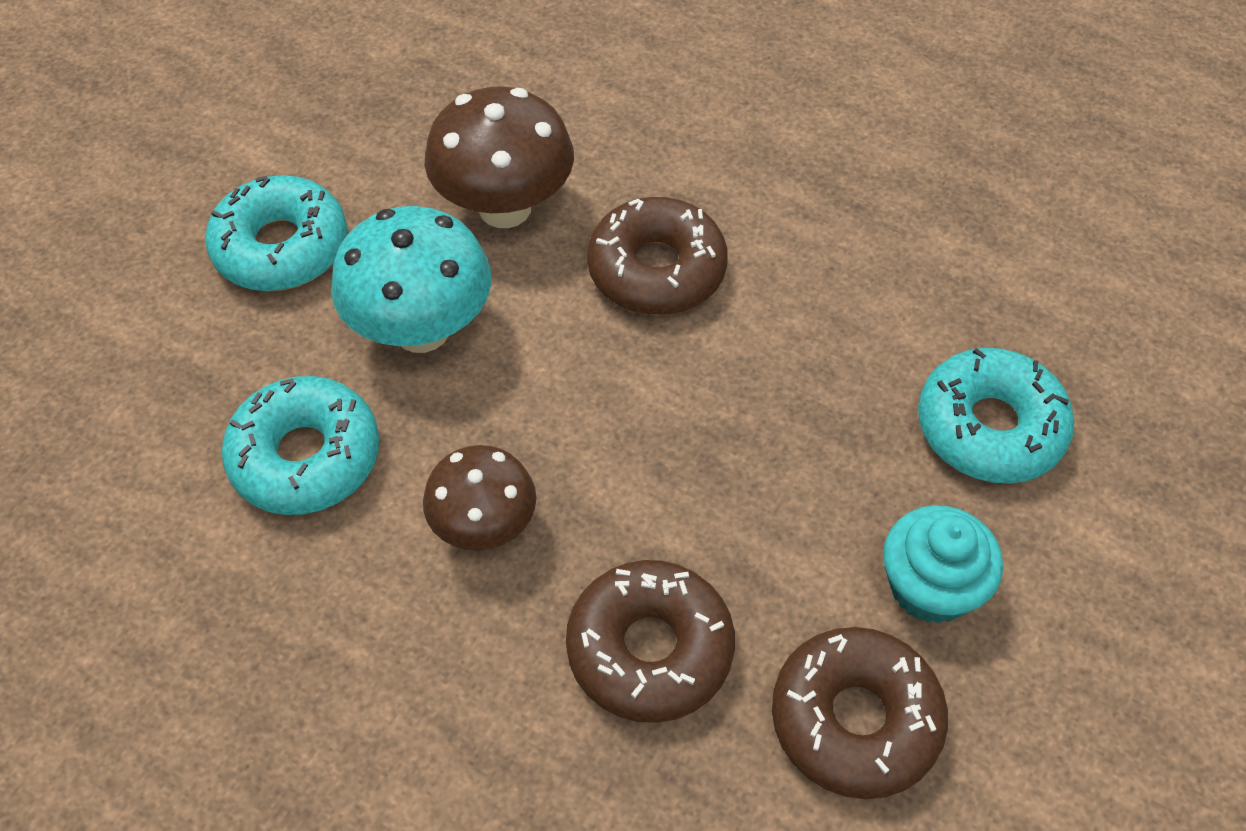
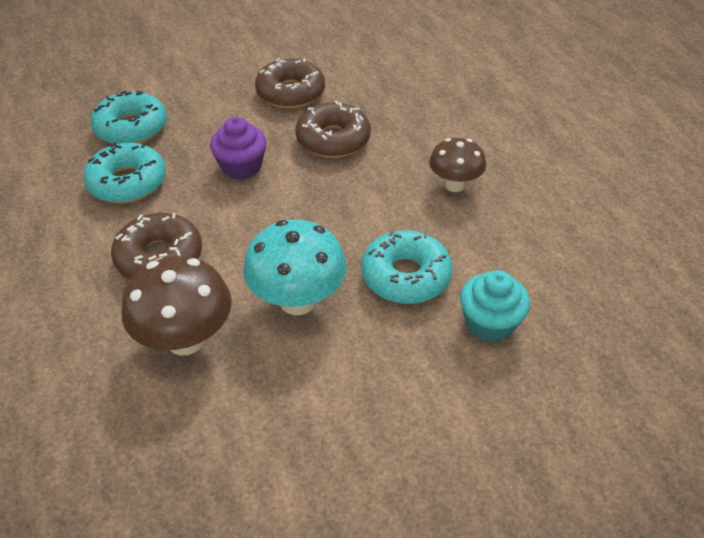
camera: 140 degrees left, 10 degrees down
turquoise donut [205,175,347,291] -> turquoise donut moved to [83,143,166,203]
brown mushroom [423,445,536,550] -> brown mushroom moved to [429,138,486,192]
turquoise cupcake [883,505,1003,624] -> turquoise cupcake moved to [460,270,530,342]
none -> purple cupcake [210,116,267,179]

